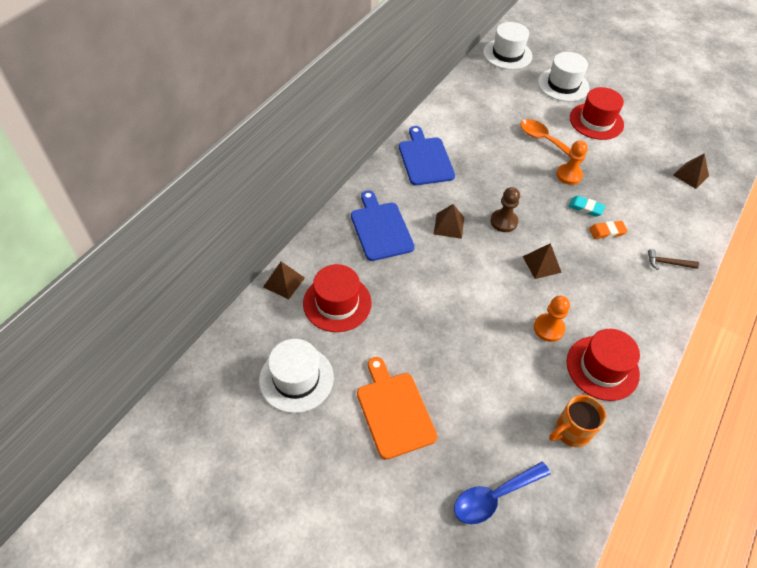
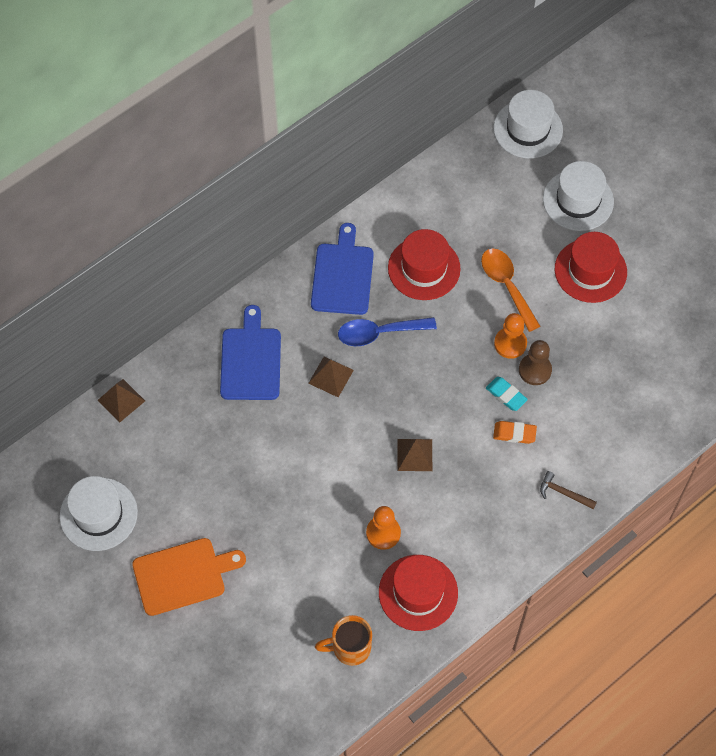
camera: 20 degrees right, 10 degrees up
red hat [303,264,372,332] -> red hat moved to [388,229,461,300]
orange cutting board [357,357,437,460] -> orange cutting board turned 75 degrees clockwise [132,538,246,616]
blue spoon [454,462,551,524] -> blue spoon moved to [338,317,437,346]
brown pawn [490,187,520,232] -> brown pawn moved to [519,340,552,385]
brown pyramid [673,153,709,189] -> none

